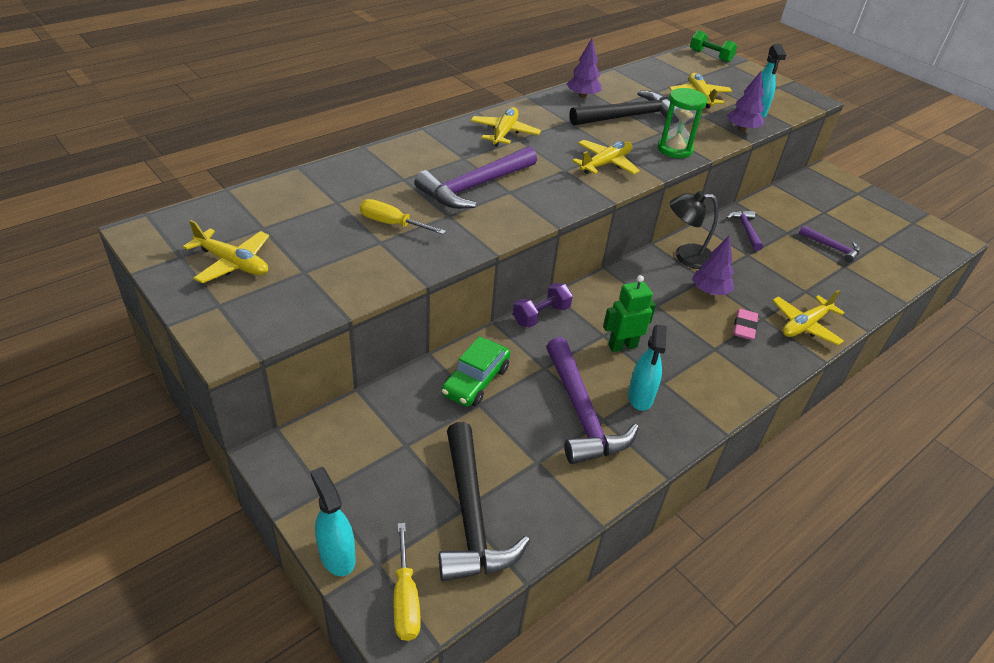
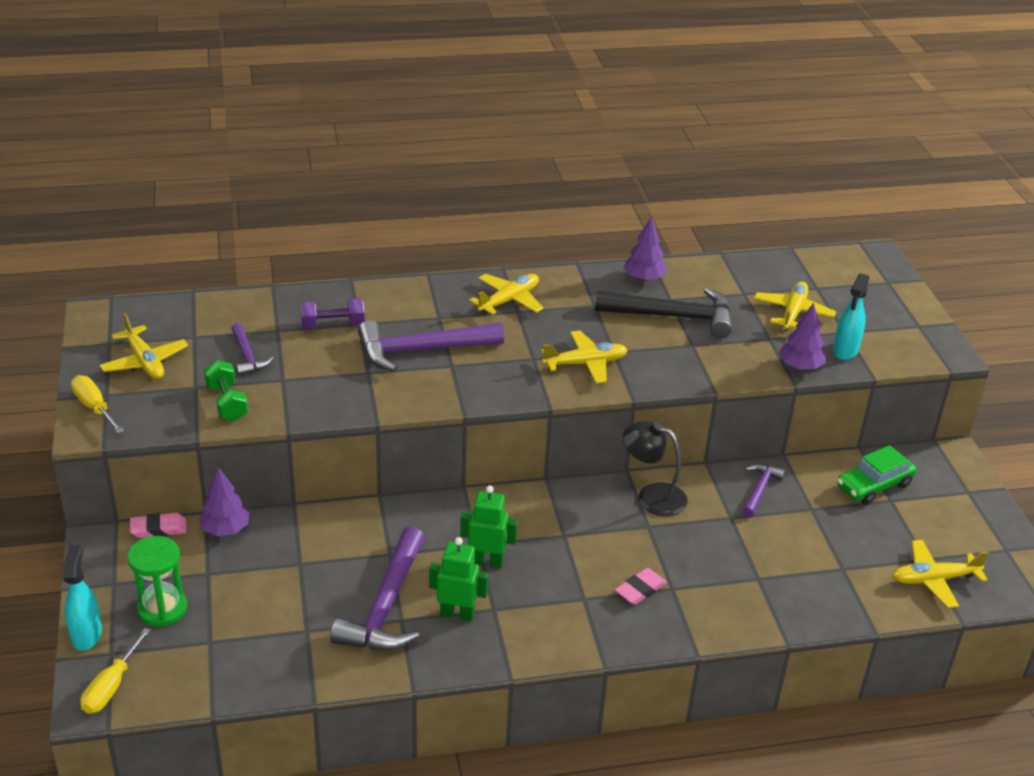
camera: 30 degrees right, 5 degrees down
yellow screwdriver [360,199,446,234] -> yellow screwdriver moved to [71,375,124,433]
black hammer [439,422,530,582] -> none
green car [441,336,510,407] -> green car moved to [837,445,916,505]
purple dumbbell [513,283,573,327] -> purple dumbbell moved to [300,298,365,329]
turquoise spray bottle [628,325,667,411] -> green robot [429,537,488,621]
green hourglass [658,88,707,158] -> green hourglass moved to [127,536,187,627]
green dumbbell [690,30,737,63] -> green dumbbell moved to [204,360,248,421]
purple tree [692,236,734,295] -> purple tree moved to [199,467,250,536]
yellow plane [772,290,845,345] -> yellow plane moved to [893,540,988,608]
purple hammer [799,225,860,263] -> purple hammer moved to [231,323,273,376]
none -> pink eraser [130,513,186,538]

